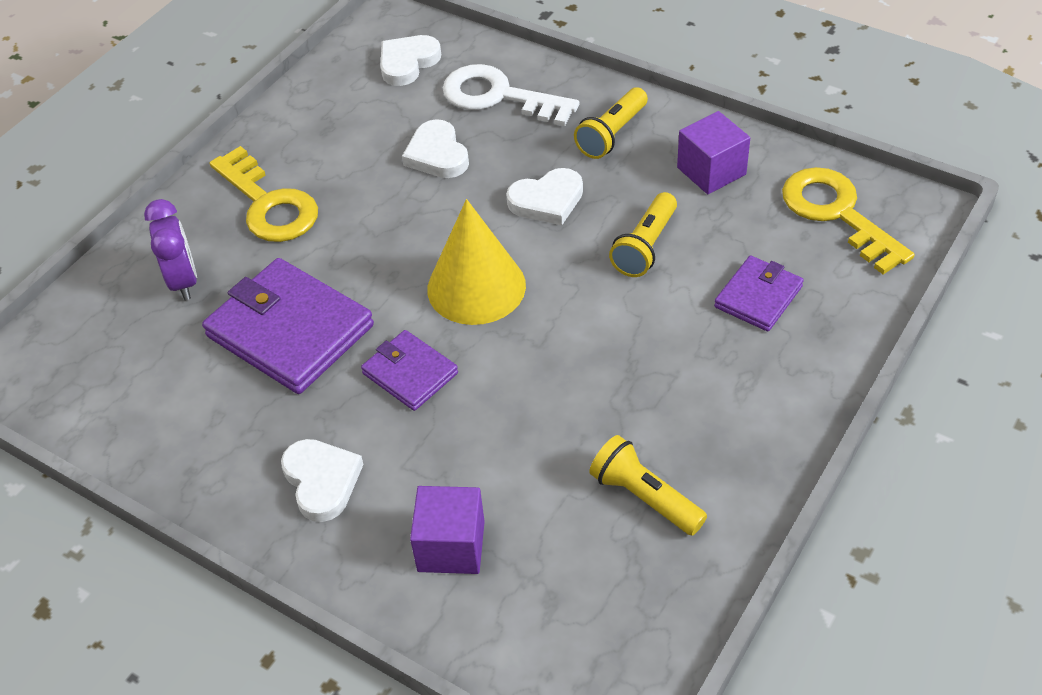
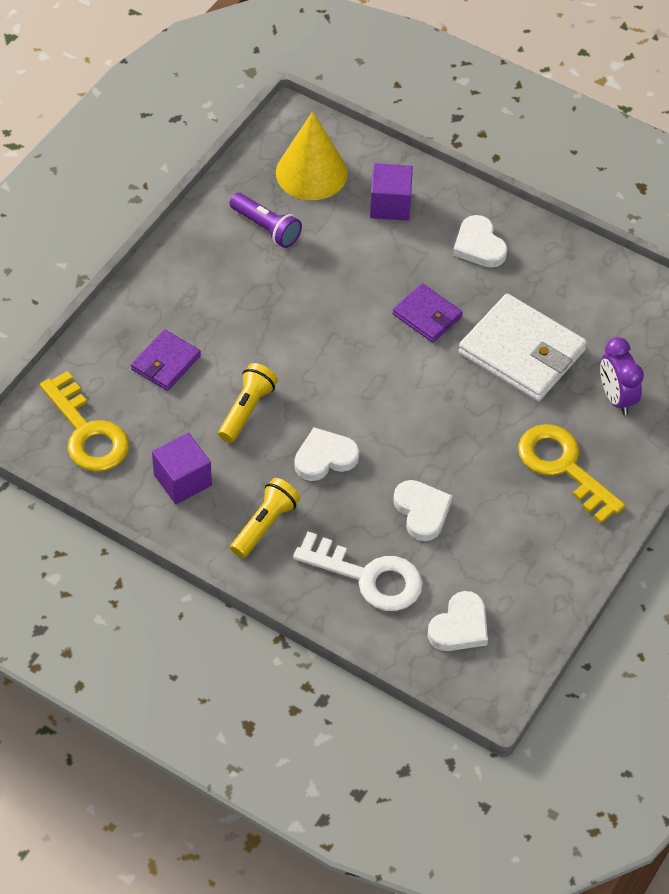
camera: 175 degrees right, 5 degrees up
purple wallet [202,258,374,394] -> white wallet [459,293,587,401]
yellow cone [427,199,526,325] -> yellow cone moved to [276,111,348,200]
yellow flashlight [589,435,707,536] -> purple flashlight [230,193,302,248]

